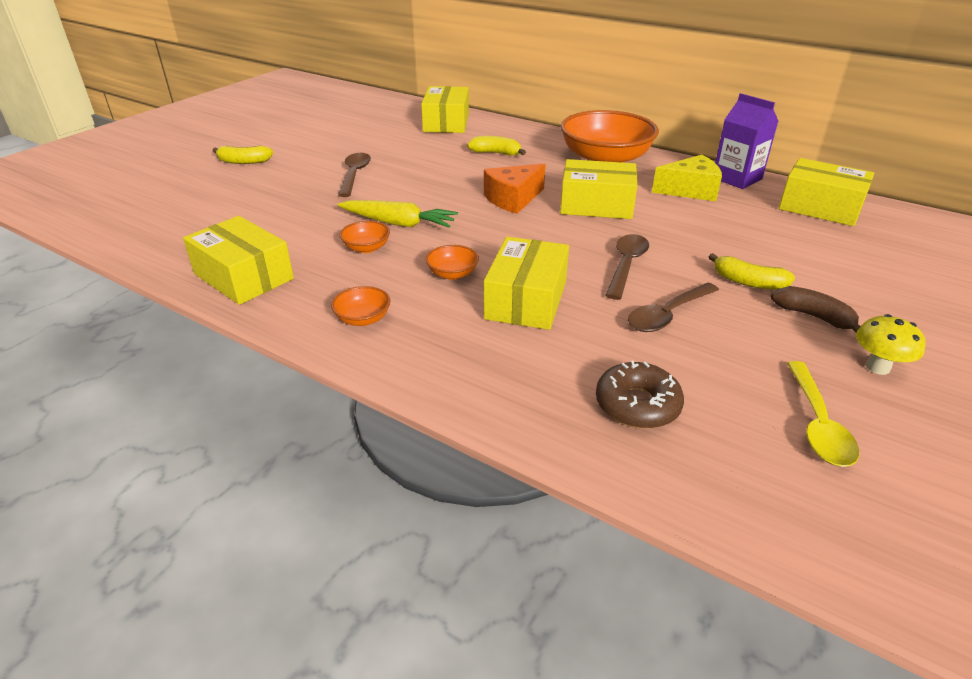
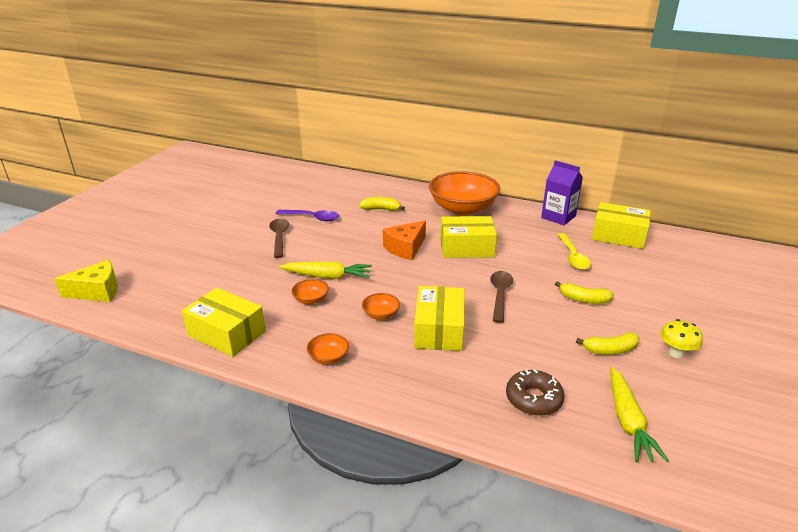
camera: 10 degrees left, 5 degrees down
yellow banana [213,146,274,164] -> yellow banana moved to [576,332,640,355]
yellow box [421,86,469,133] -> none
brown spoon [628,283,719,332] -> none
yellow cheese [652,155,722,201] -> yellow cheese moved to [54,260,118,302]
brown banana [771,286,861,332] -> none
yellow spoon [787,361,860,467] -> yellow spoon moved to [557,233,591,270]
none -> purple spoon [275,210,339,221]
none -> yellow carrot [611,367,669,462]

